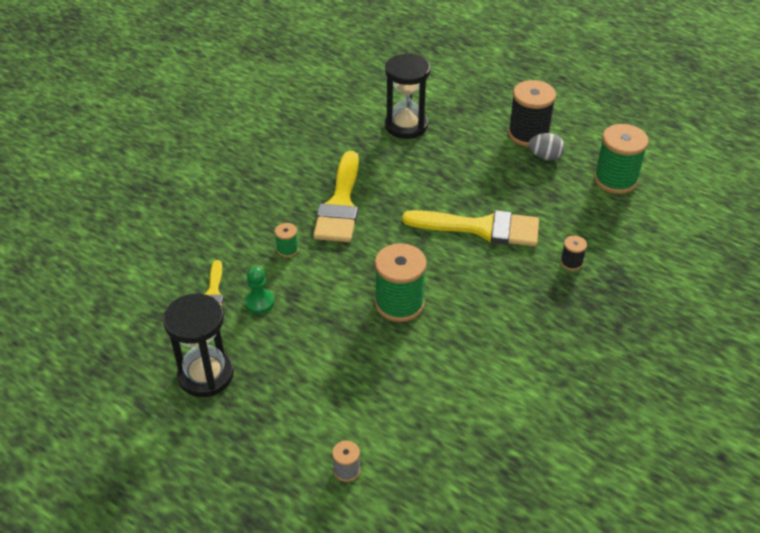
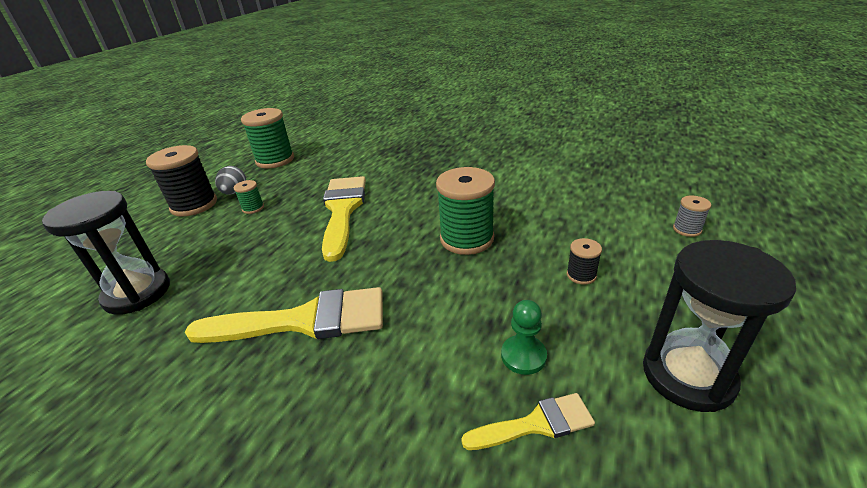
camera: 100 degrees left, 10 degrees down
green spool [275,223,299,257] -> green spool moved to [234,180,264,214]
black spool [560,236,587,271] -> black spool moved to [567,238,602,285]

